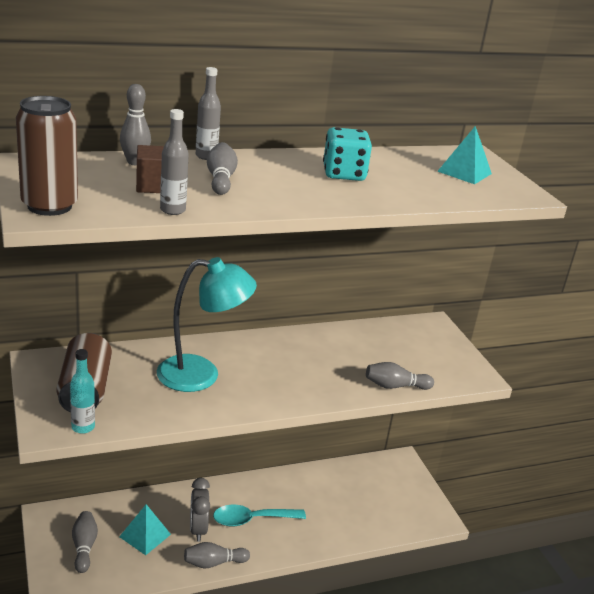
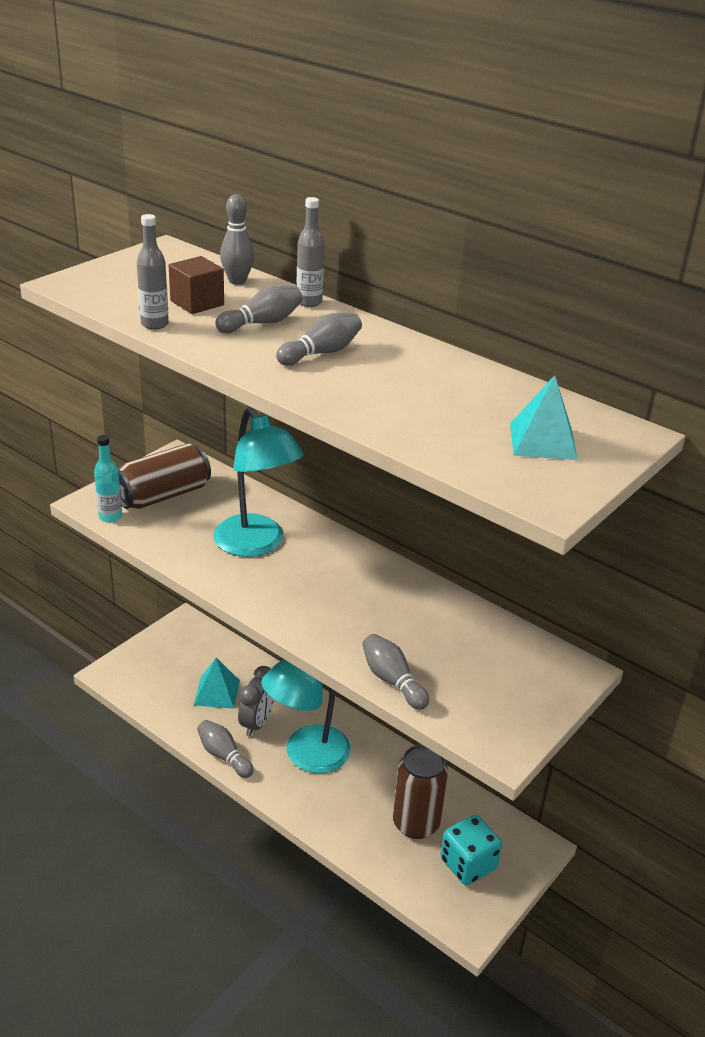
camera: 60 degrees right, 5 degrees up
brown can [16,96,78,216] -> brown can moved to [393,744,448,839]
grey bowling pin [72,511,98,573] -> grey bowling pin moved to [276,313,362,366]
grey clock [190,478,210,542] -> grey clock turned 150 degrees clockwise [238,666,274,737]
turquoise spoon [213,505,306,526] -> turquoise lamp [261,660,351,773]
turquoise dice [323,127,372,181] -> turquoise dice moved to [440,815,502,885]

